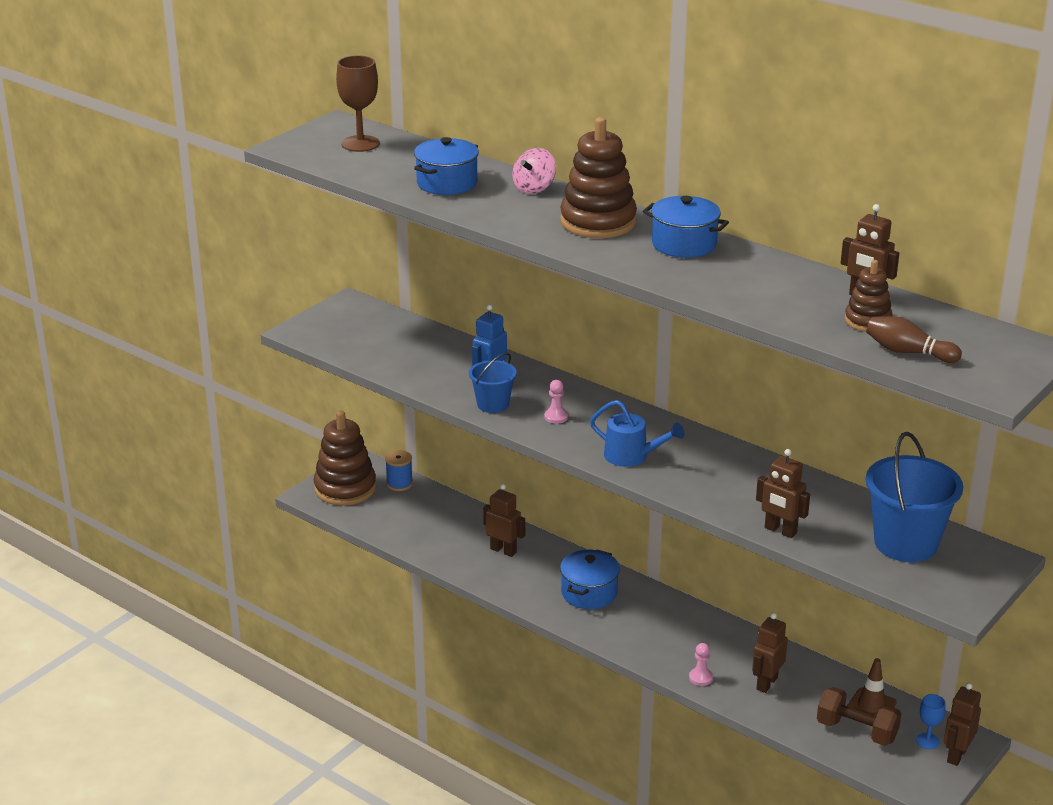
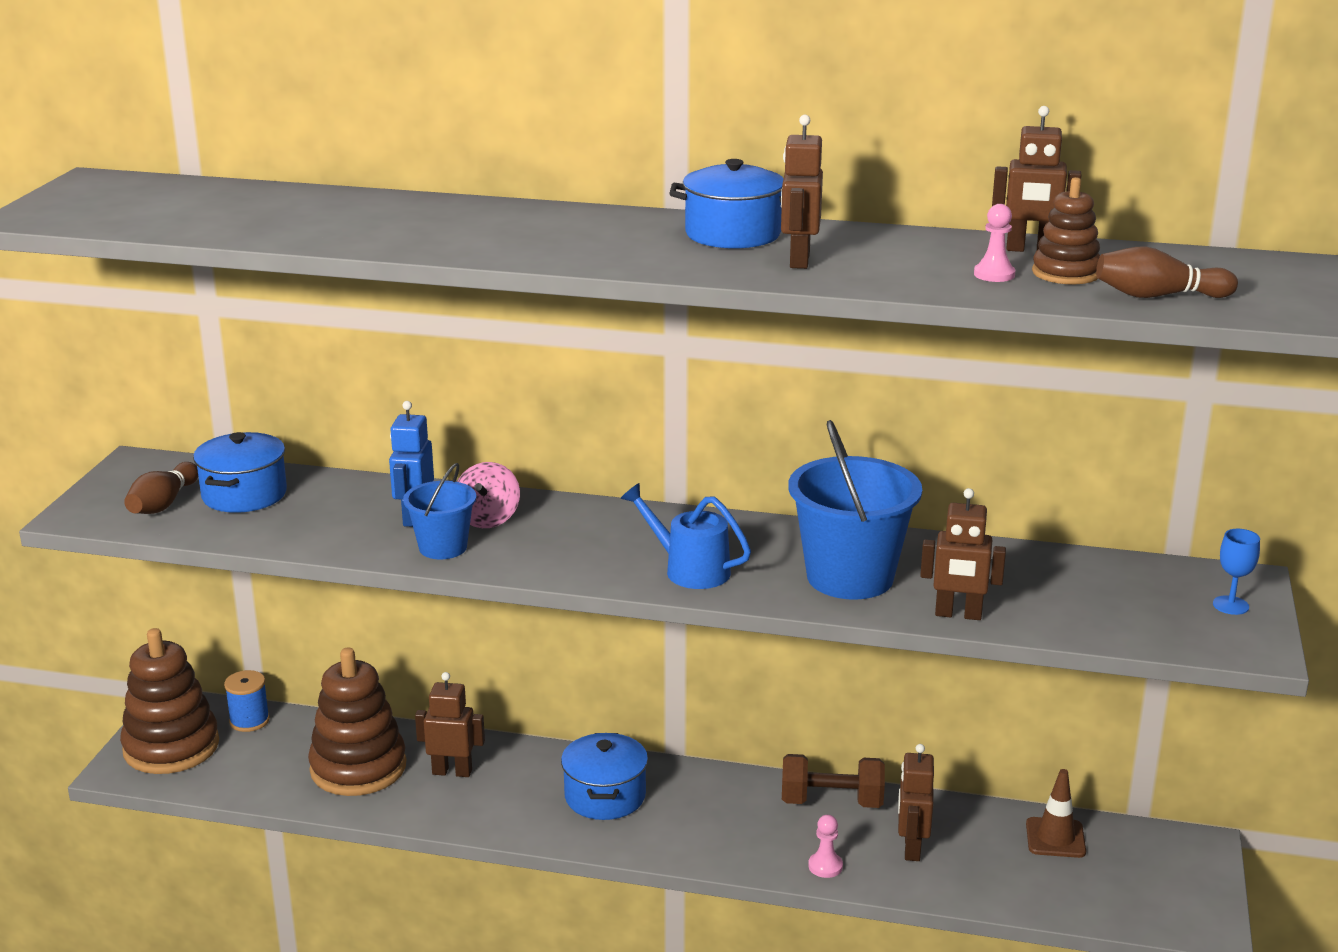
camera: 25 degrees left, 5 degrees down
brown goblet [336,55,380,152] -> none
blue pot [414,137,479,195] -> blue pot moved to [193,432,287,513]
pink spinning top [512,148,556,194] -> pink spinning top moved to [457,462,520,528]
pink pawn [544,380,568,424] -> pink pawn moved to [974,204,1015,282]
brown stacking toy [560,117,637,238] -> brown stacking toy moved to [308,647,406,796]
blue watering can [590,400,685,467] -> blue watering can turned 150 degrees counterclockwise [620,483,751,589]
brown dumbbell [817,687,901,746] -> brown dumbbell moved to [782,754,885,808]
blue bucket [866,432,963,562] -> blue bucket moved to [788,420,922,600]
blue goblet [916,694,946,749] -> blue goblet moved to [1213,529,1260,615]
brown robot [944,683,981,766] -> brown robot moved to [781,115,823,269]
none -> brown bowling pin [124,462,198,514]

